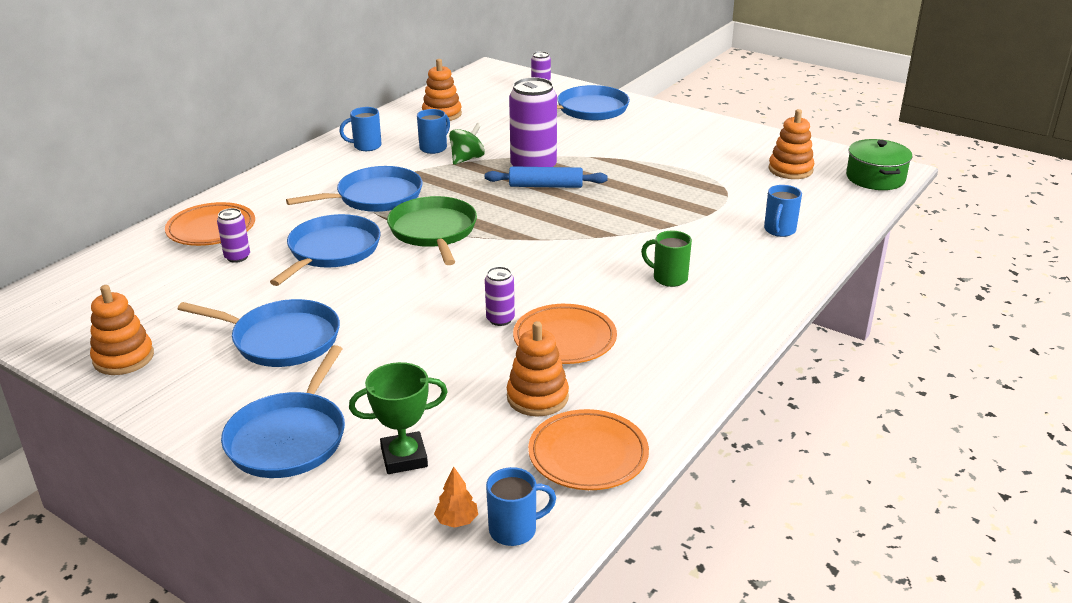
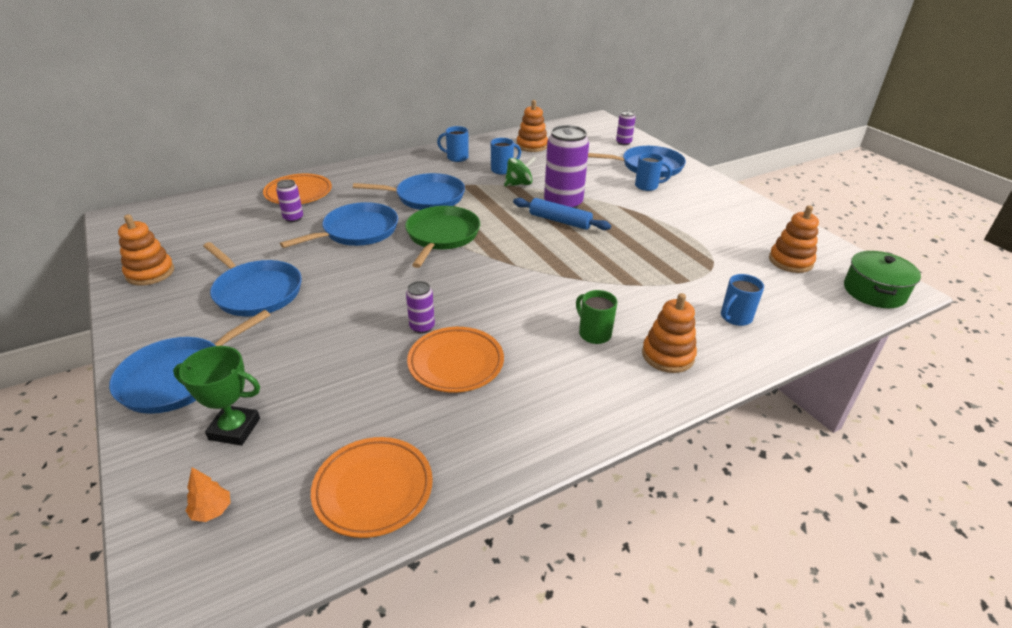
camera: 25 degrees right, 5 degrees up
blue mug [486,467,556,546] -> blue mug moved to [635,153,672,191]
orange stacking toy [507,321,569,417] -> orange stacking toy moved to [642,293,697,373]

